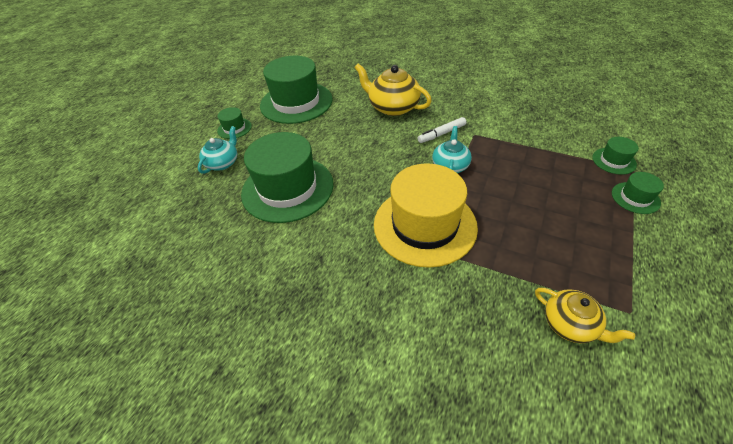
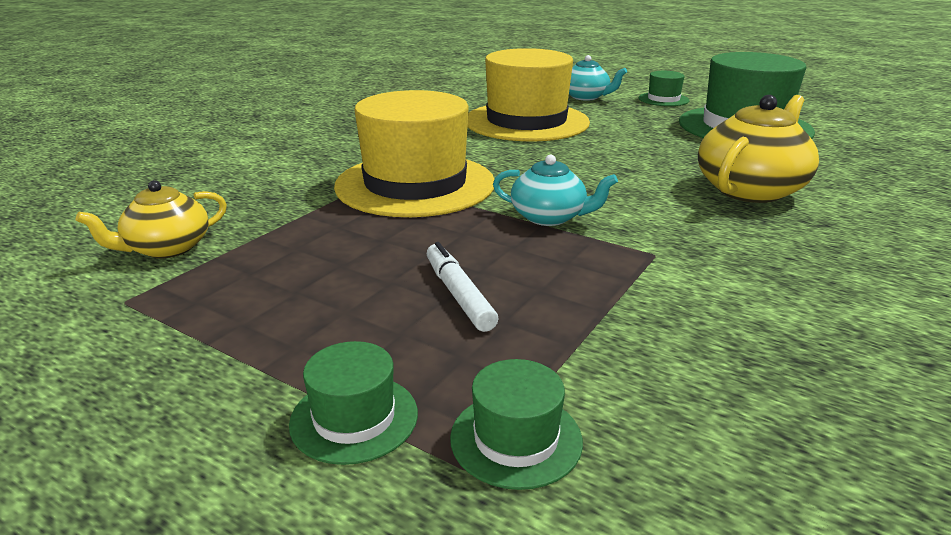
camera: 95 degrees right, 20 degrees down
green hat [241,132,333,223] -> yellow hat [467,48,590,142]
white marker [418,117,466,143] -> white marker moved to [427,242,498,332]

